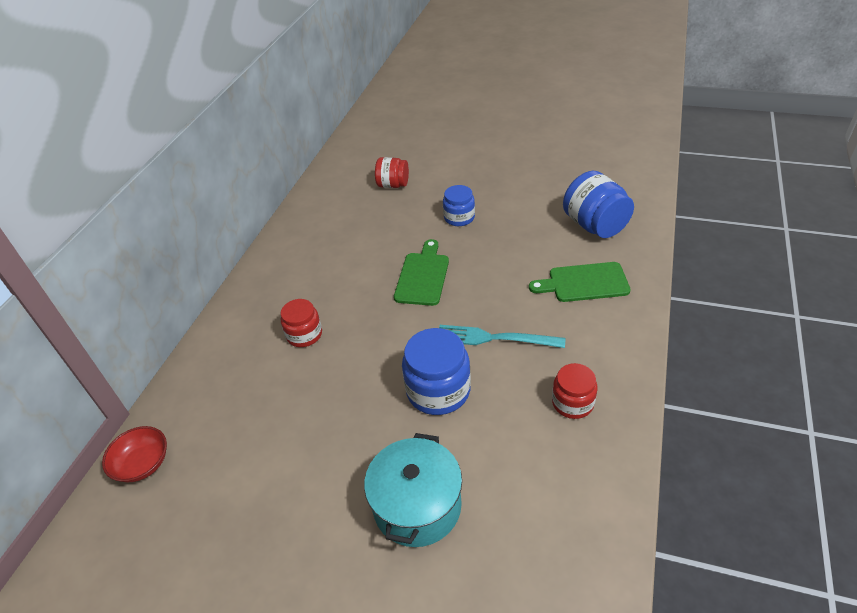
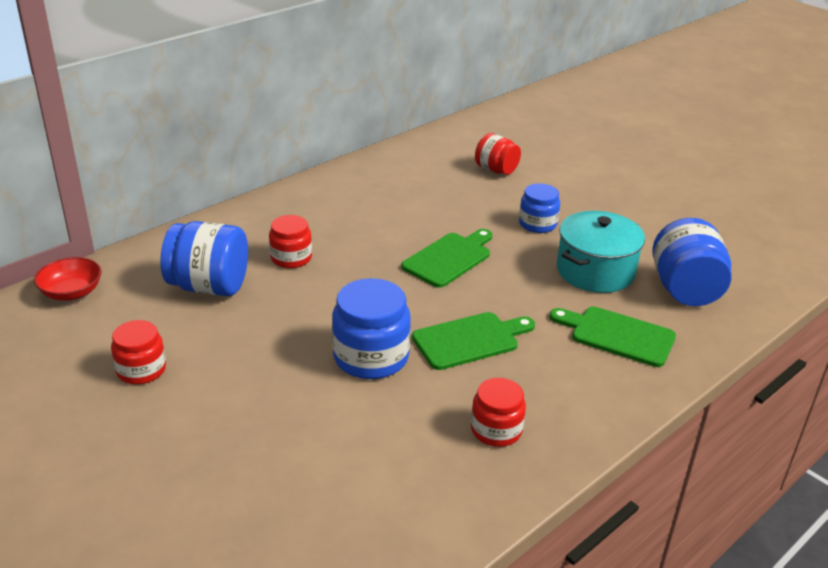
camera: 25 degrees right, 10 degrees down
turquoise pot [364,433,462,547] -> turquoise pot moved to [557,211,645,293]
turquoise fork [439,325,565,348] -> green cutting board [412,312,535,370]
none -> red jar [111,320,166,385]
none -> blue jar [160,221,248,296]

